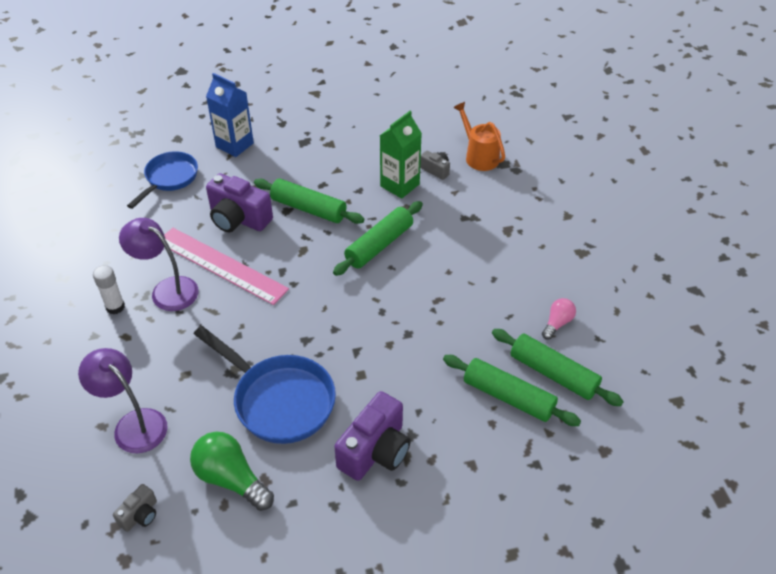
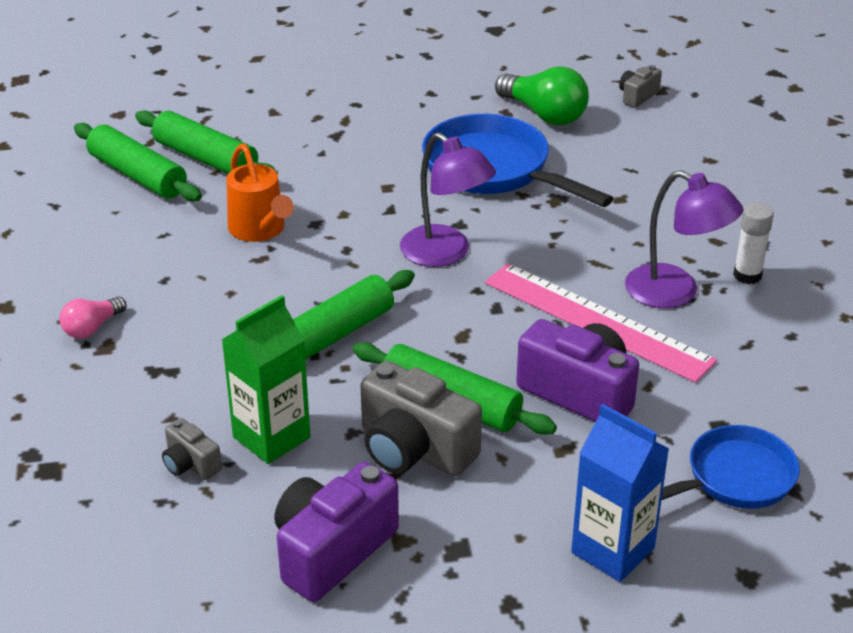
camera: 175 degrees left, 10 degrees down
purple lamp [78,348,168,453] -> purple lamp moved to [400,132,496,267]
blue pan [127,151,198,209] -> blue pan turned 150 degrees counterclockwise [662,425,800,509]
purple camera [334,391,411,481] -> purple camera moved to [274,462,399,602]
orange watering can [453,102,505,171] -> orange watering can moved to [226,144,294,242]
pink light bulb [542,298,576,340] -> pink light bulb moved to [60,296,126,338]
none -> grey camera [360,361,482,476]

